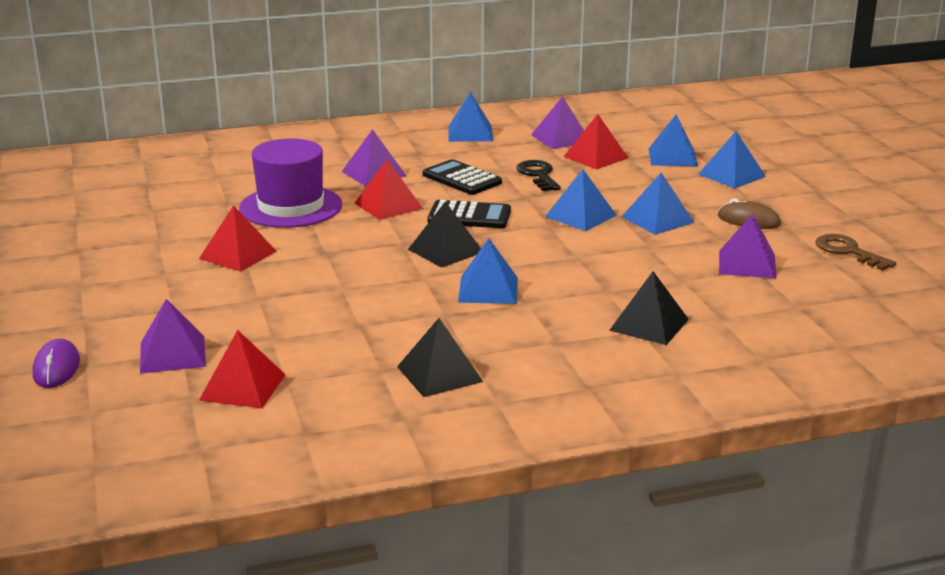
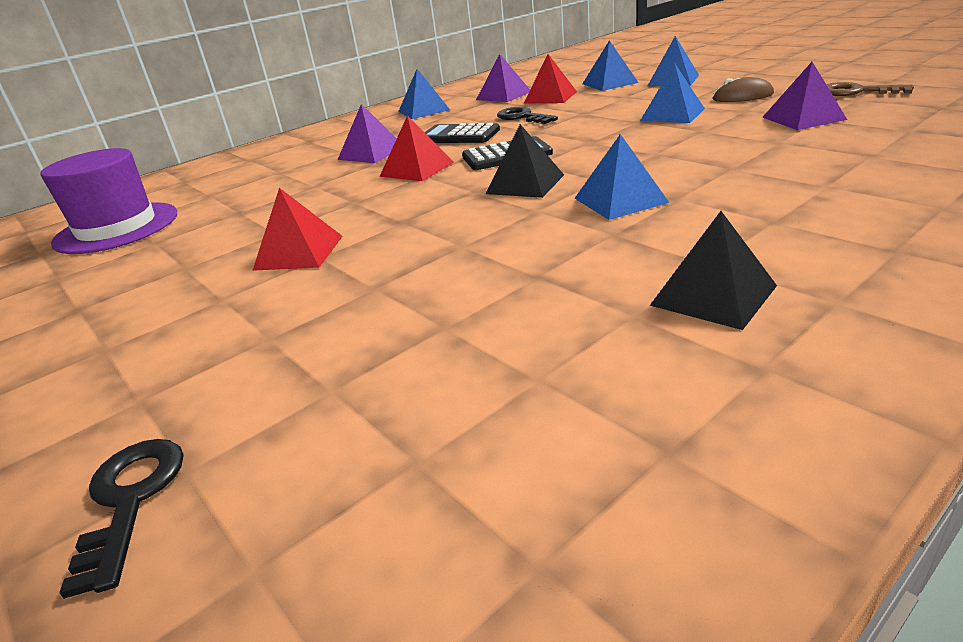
camera: 20 degrees left, 5 degrees up
purple mouse [33,338,80,388] -> black key [59,439,184,599]
purple pyramid [140,299,206,374] -> none
red pyramid [199,330,286,408] -> none
purple hat [239,139,343,228] -> purple hat moved to [40,148,177,254]
blue pyramid [545,169,616,231] -> none
black pyramid [609,271,689,345] -> none

